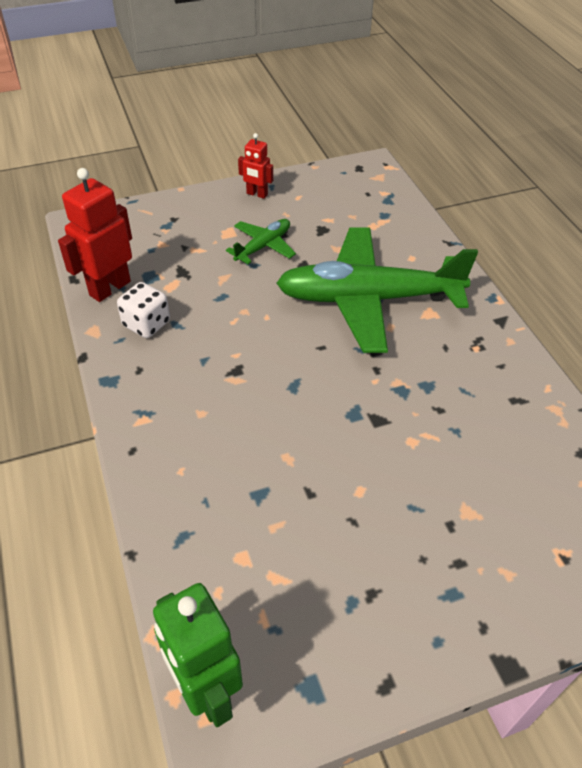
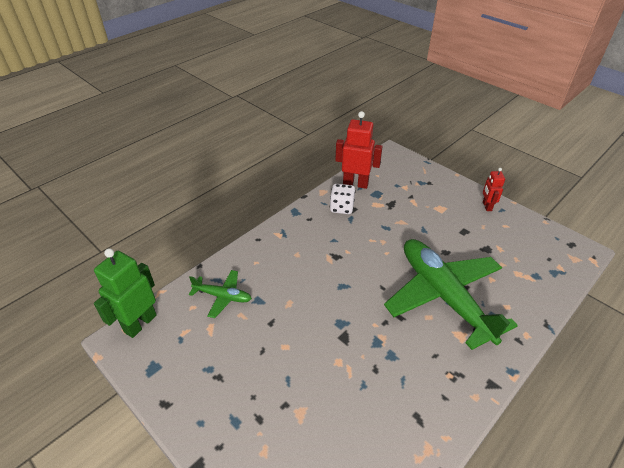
camera: 65 degrees right, 5 degrees down
green plane [226,219,296,264] -> green plane moved to [189,270,252,318]

